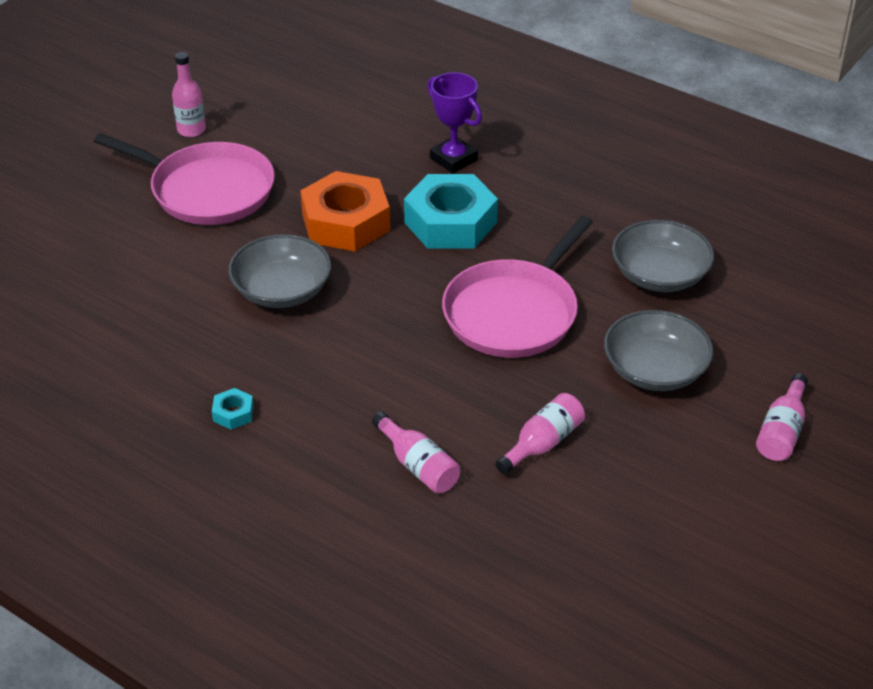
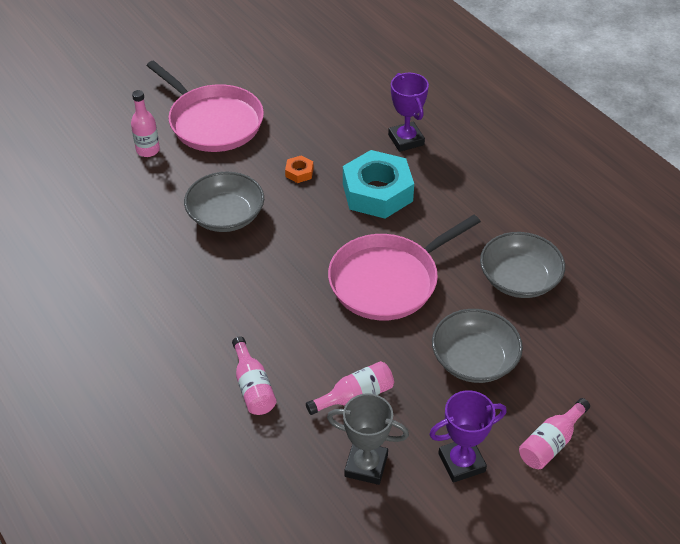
camera: 20 degrees right, 5 degrees up
pink bottle [172,52,206,137] -> pink bottle moved to [131,90,160,157]
turquoise nut [212,388,254,430] -> none
orange nut [300,171,390,251] -> orange nut [285,155,313,183], size x0.42
none -> grey trophy [327,393,409,485]
none -> purple trophy [429,390,507,482]

